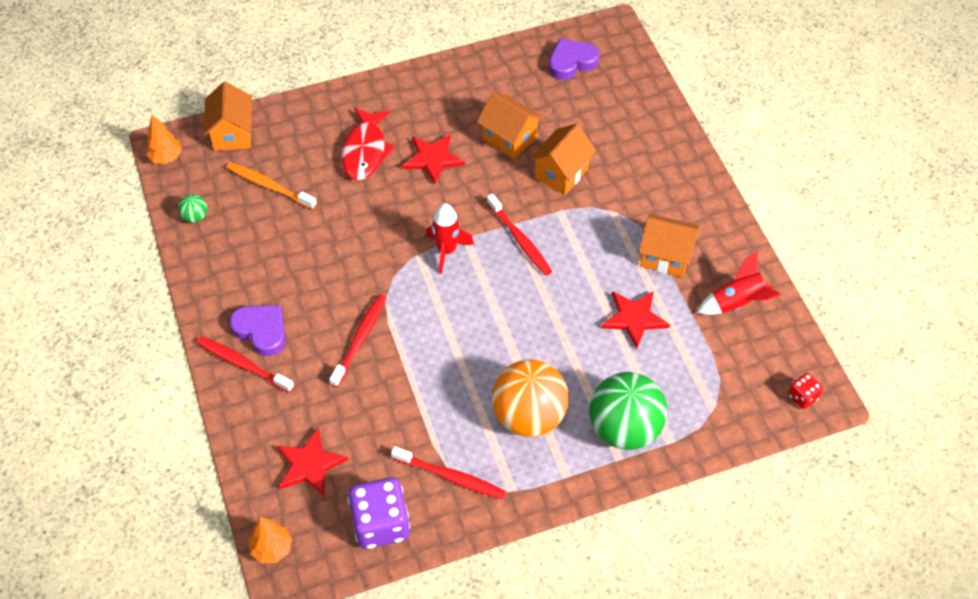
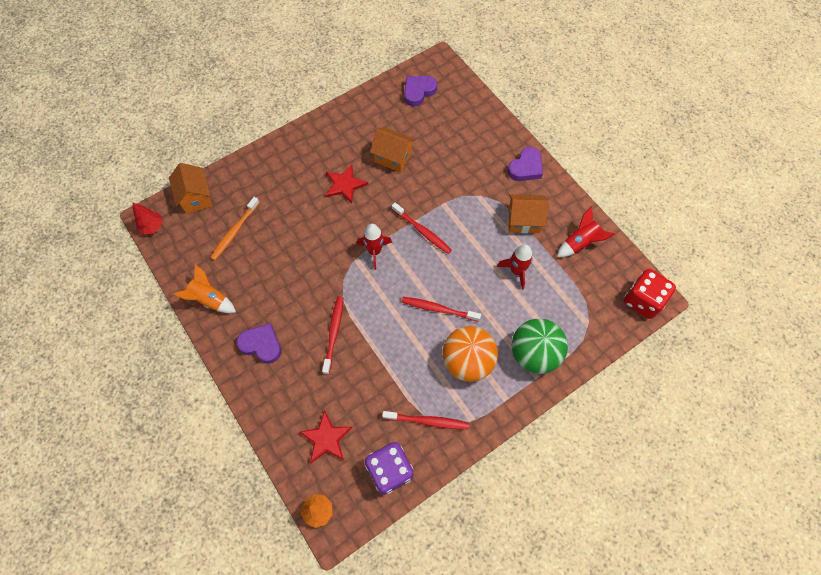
camera: 15 degrees left, 10 degrees up
orange tree [146,115,182,164] -> red tree [133,203,163,235]
green ball [178,194,207,223] -> none
red toothbrush [196,336,294,393] -> red toothbrush moved to [401,297,481,322]
orange toothbrush [227,162,317,209] -> orange toothbrush turned 75 degrees counterclockwise [210,197,260,260]
red fish [341,108,395,180] -> none
orange house [530,124,596,195] -> none
red star [601,291,670,349] -> red rocket [497,244,533,289]
red dice [788,373,823,409] -> red dice [624,269,676,319], size x2.02
none -> orange rocket [173,264,236,313]
none -> purple heart [508,147,543,181]

